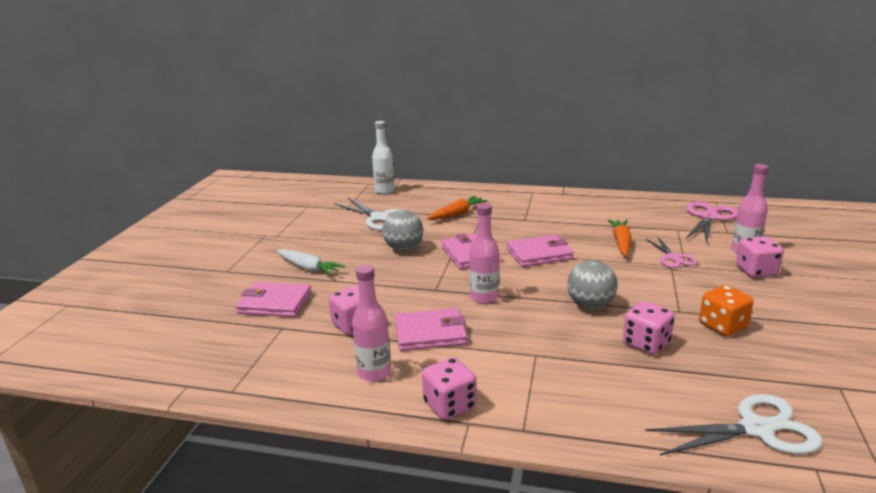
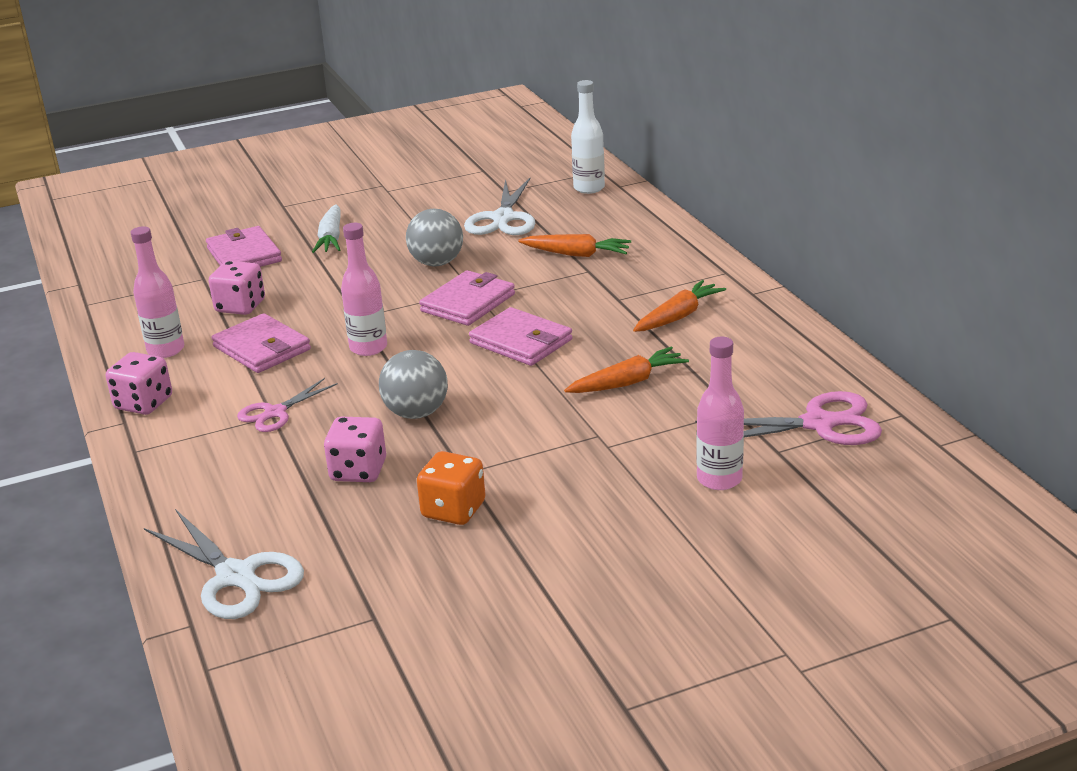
camera: 55 degrees right, 5 degrees up
pink scissors [645,236,697,268] -> pink scissors moved to [237,378,338,432]
pink dice [736,237,784,277] -> none
none -> orange carrot [633,280,726,332]

